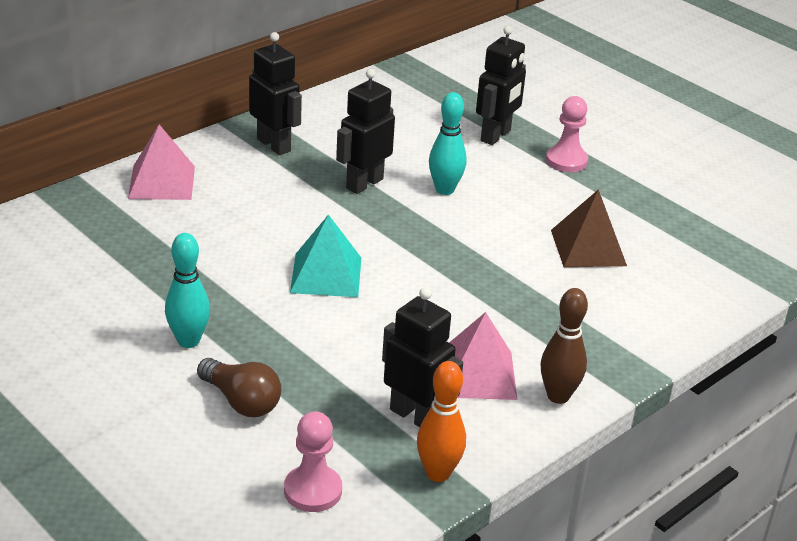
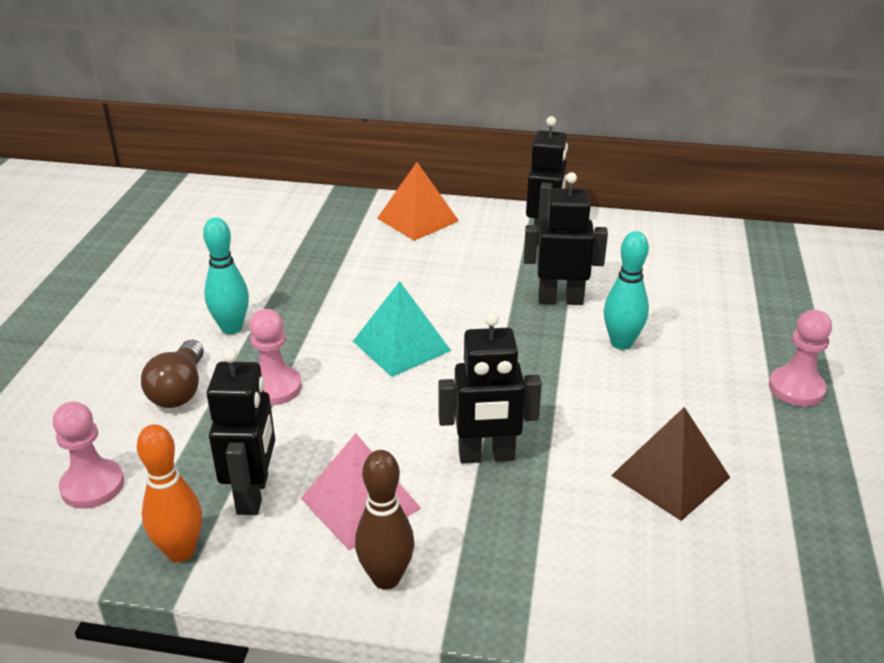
camera: 55 degrees right, 0 degrees up
pink pyramid [128,124,195,200] -> orange pyramid [377,162,459,241]
black robot [476,26,526,145] -> black robot moved to [438,312,542,464]
none -> pink pawn [249,309,302,405]

